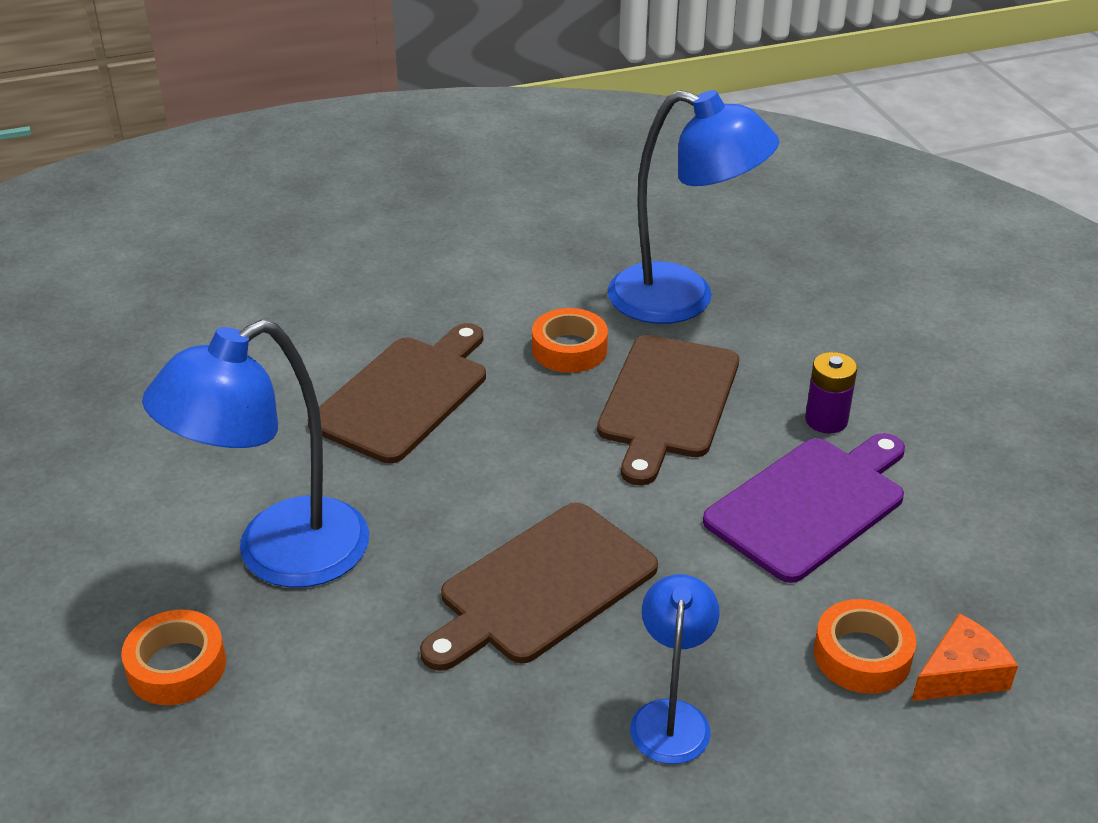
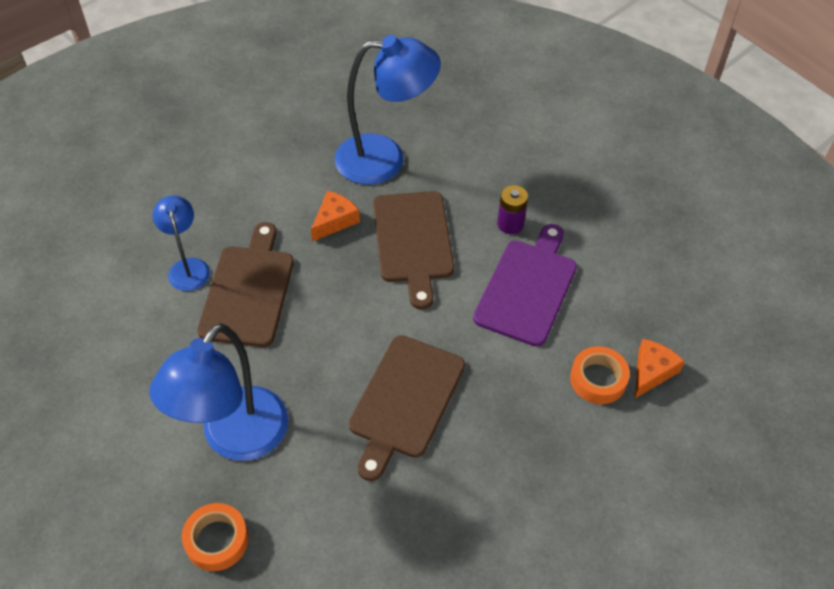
camera: 25 degrees left, 15 degrees up
orange tape [532,308,608,373] -> orange cheese [311,191,360,241]
blue lamp [630,574,720,764] -> blue lamp moved to [152,195,210,291]

